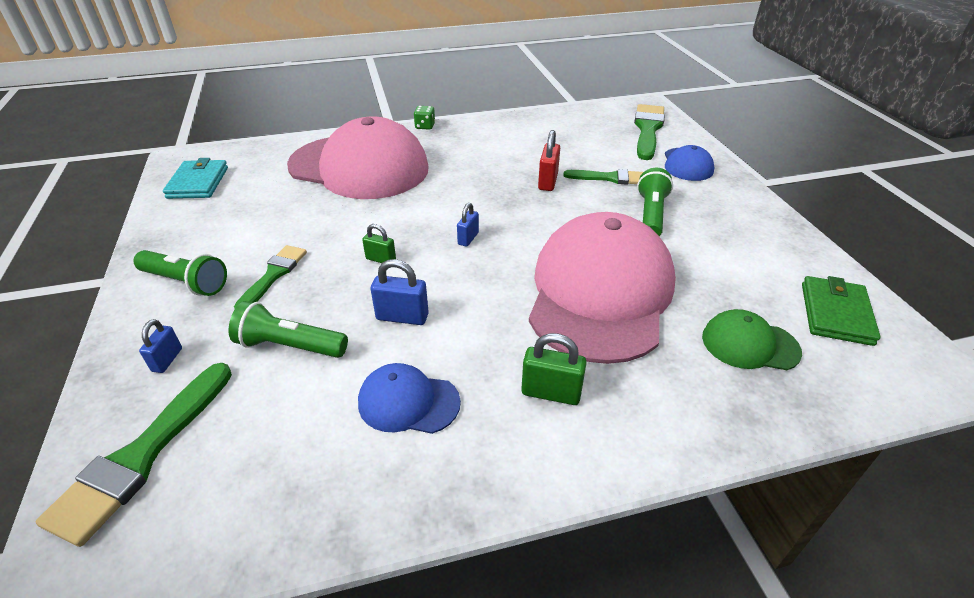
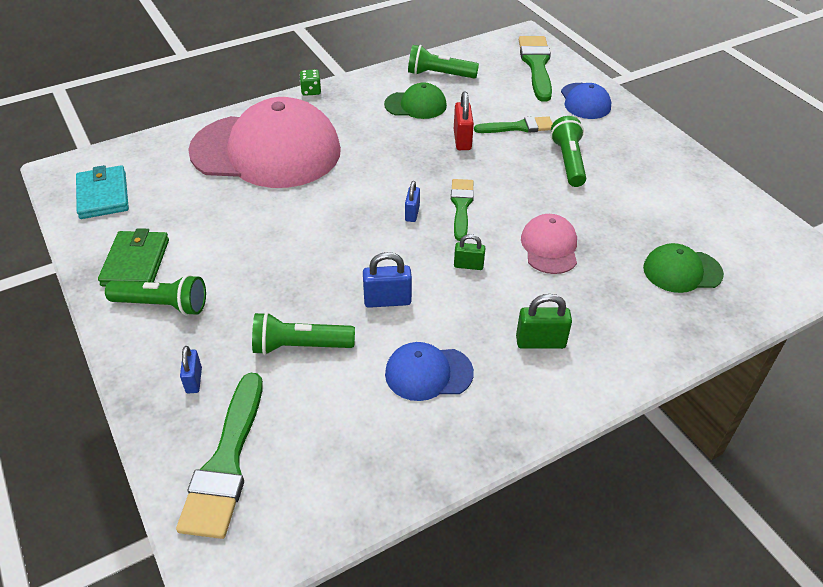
camera: 15 degrees left, 5 degrees up
green brush [234,245,307,308] -> green brush moved to [451,179,474,241]
green padlock [362,224,396,263] -> green padlock moved to [454,234,485,270]
pink cap [529,212,676,364] -> pink cap [521,214,577,274], size x0.44
green wallet [802,276,881,346] -> green wallet moved to [98,228,169,287]
none -> green cap [384,82,447,119]
none -> green flashlight [408,45,479,79]

